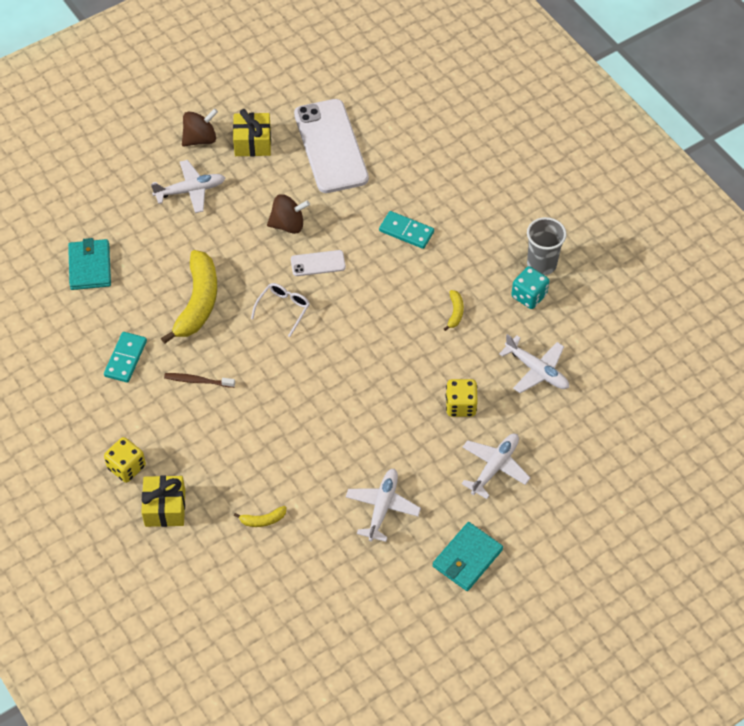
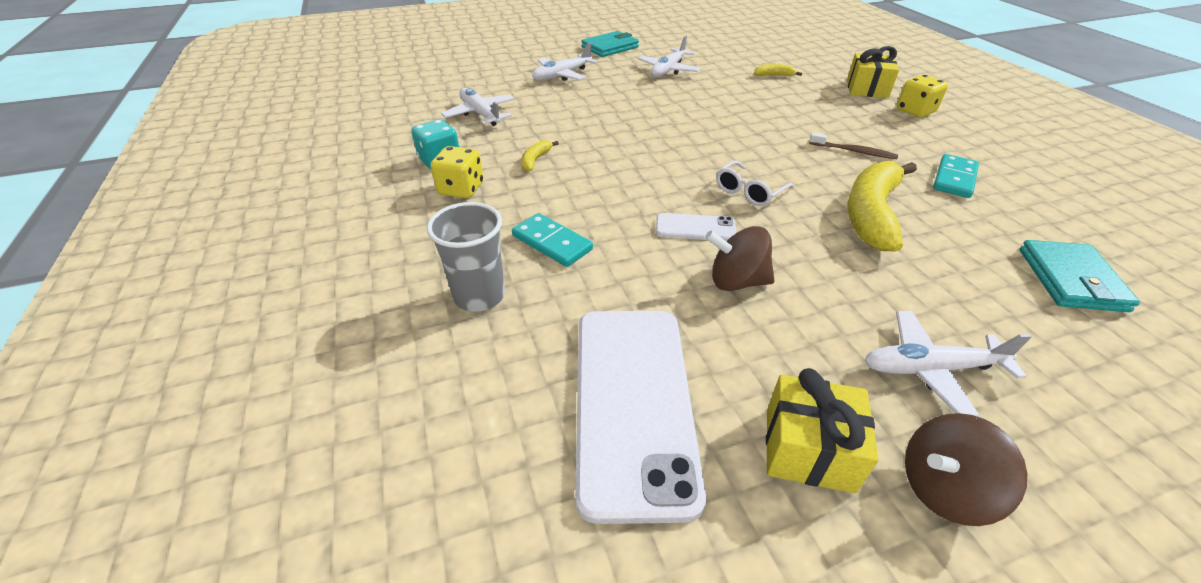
camera: 165 degrees left, 15 degrees down
yellow dice [446,379,478,417] -> yellow dice moved to [431,146,483,198]
grey cup [527,217,567,275] -> grey cup moved to [427,202,505,312]

